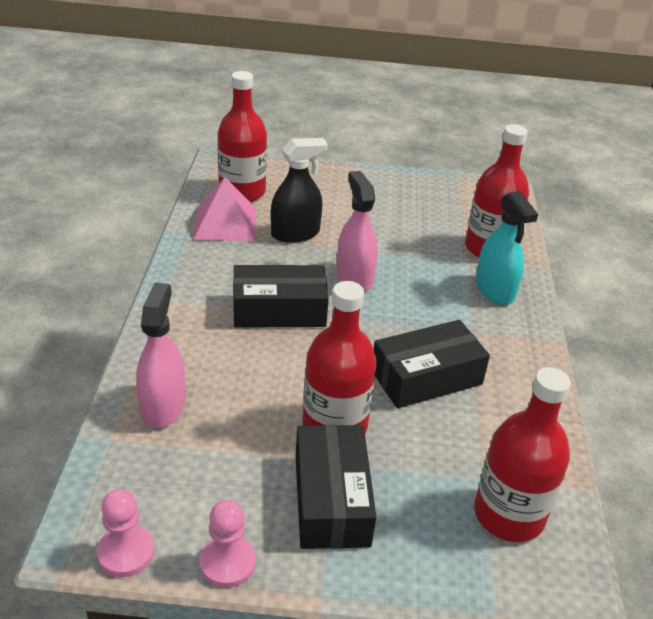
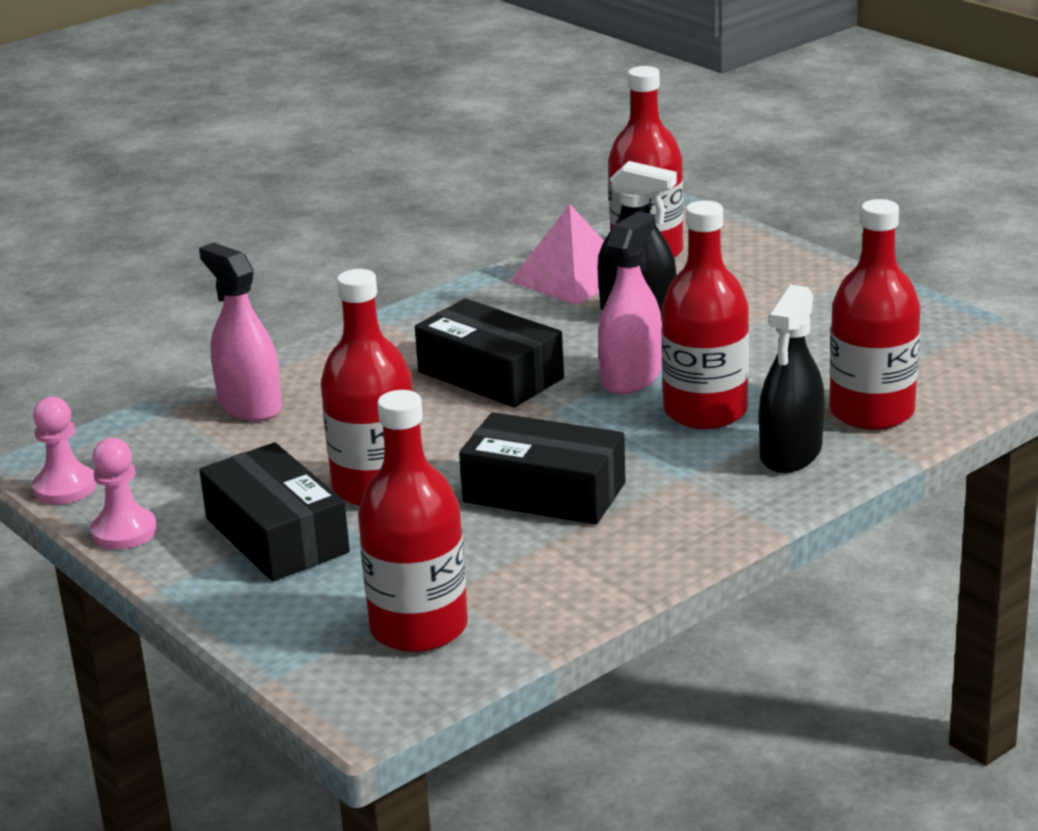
camera: 50 degrees right, 10 degrees down
pink spray bottle [136,283,185,428] -> pink spray bottle turned 90 degrees counterclockwise [199,243,282,421]
black box [296,425,376,549] -> black box turned 75 degrees counterclockwise [199,442,350,581]
turquoise spray bottle [475,191,538,305] -> black spray bottle [759,284,825,473]
none -> red bottle [661,200,749,429]

